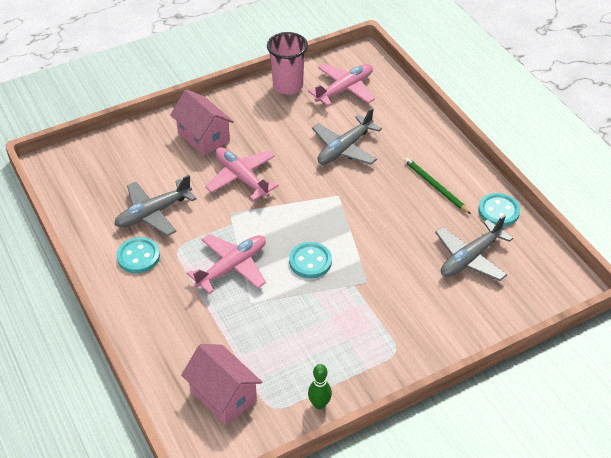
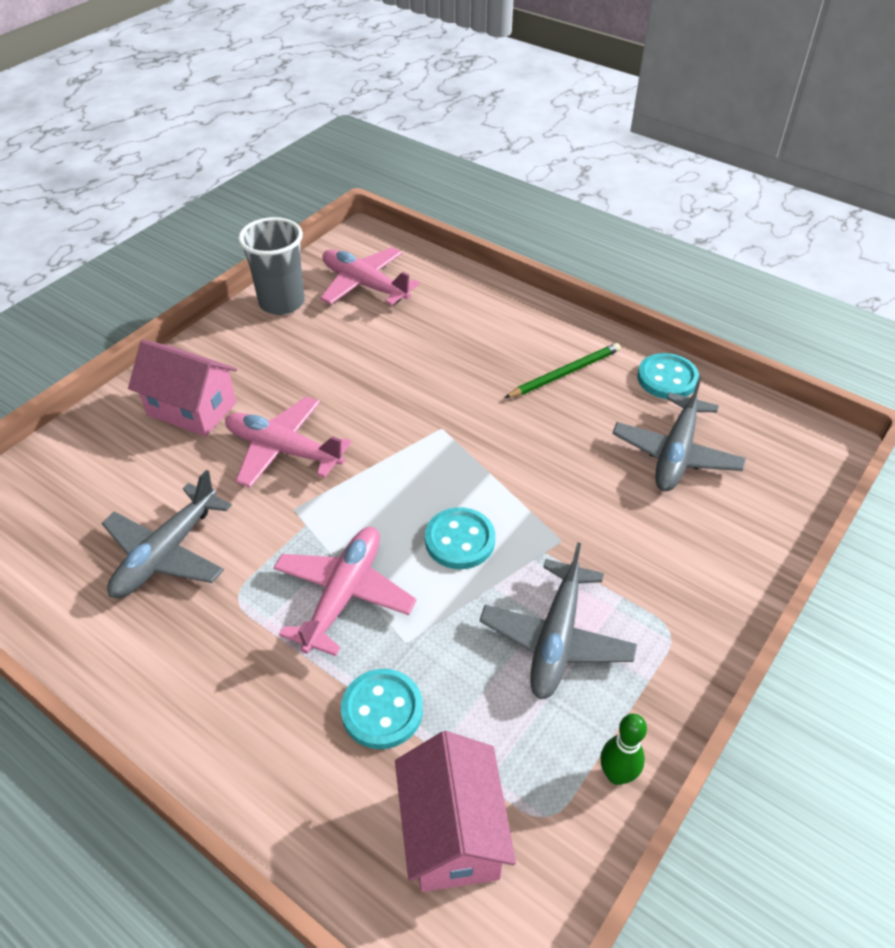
camera: 25 degrees left, 0 degrees up
turquoise button [117,237,160,273] -> turquoise button moved to [341,669,423,749]
pink house [181,344,262,425] -> pink house turned 60 degrees clockwise [395,731,516,892]
pink cup [267,32,308,95] -> grey cup [238,217,305,315]
pink plane [308,63,375,106] -> pink plane turned 75 degrees counterclockwise [320,247,420,305]
grey plane [312,107,382,165] -> grey plane moved to [480,542,637,699]
green pencil [404,157,471,214] -> green pencil turned 120 degrees clockwise [505,343,621,398]

